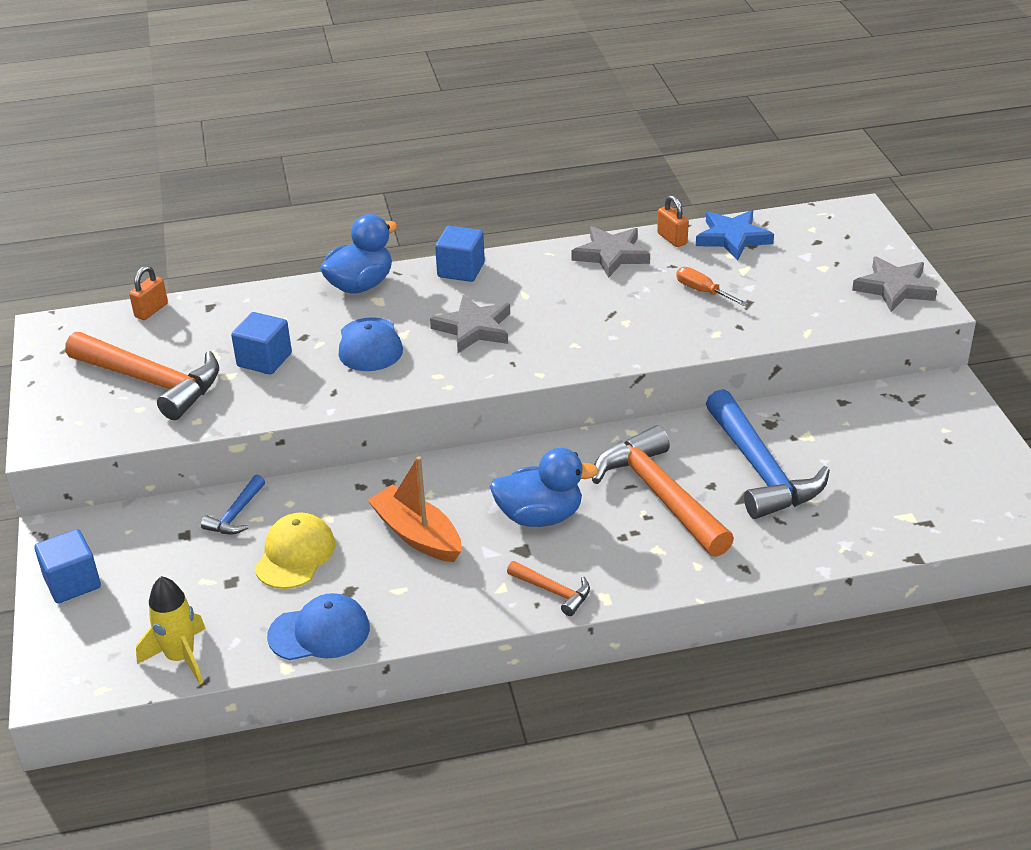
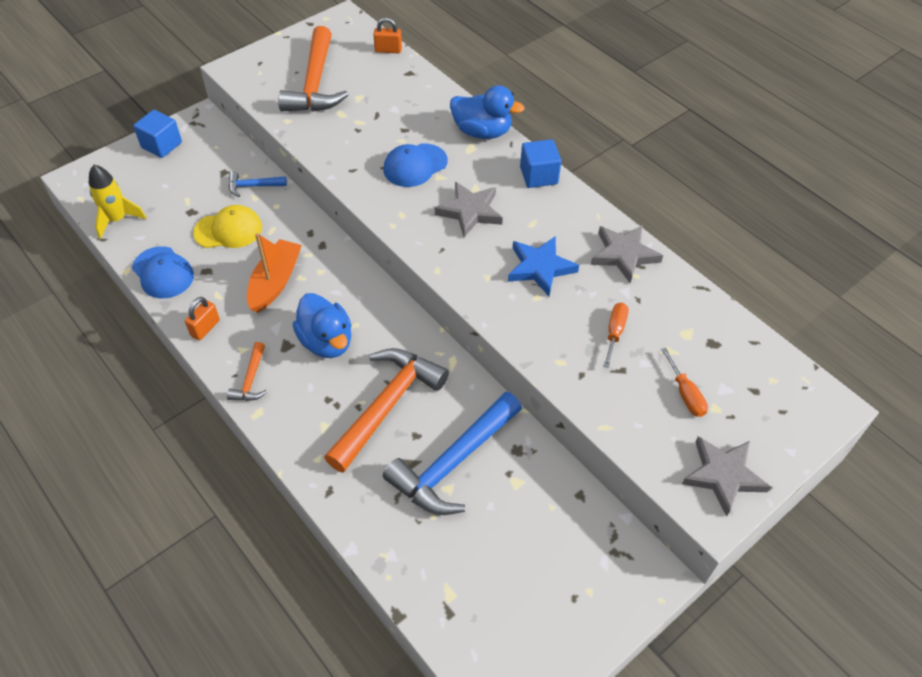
camera: 60 degrees right, 15 degrees up
blue cube [231,312,292,375] -> none
orange padlock [657,195,689,247] -> orange padlock moved to [185,297,220,340]
blue star [696,210,774,260] -> blue star moved to [508,236,579,296]
none -> orange screwdriver [661,348,708,417]

